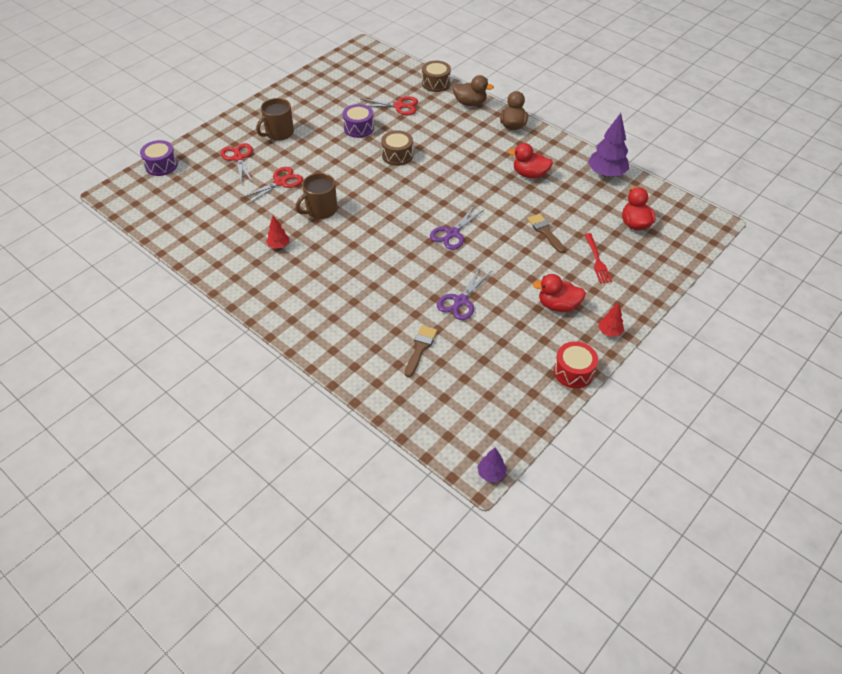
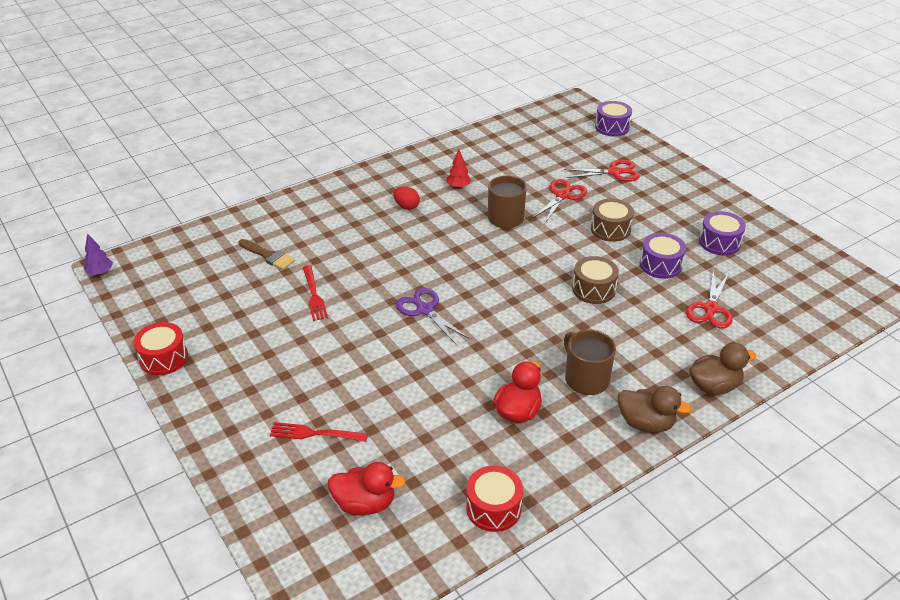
camera: 105 degrees right, 10 degrees down
red scissors [241,167,303,205] -> red scissors turned 120 degrees counterclockwise [533,179,587,223]
brown mug [256,98,294,141] -> brown mug moved to [564,330,616,395]
brown drum [422,61,451,92] -> brown drum moved to [591,198,634,242]
purple scissors [437,268,491,320] -> red fork [303,265,328,321]
brown duck [453,75,494,106] -> brown duck turned 135 degrees counterclockwise [689,343,756,395]
brown brush [527,214,565,253] -> none
red duck [532,274,586,312] -> none
purple tree [588,113,629,177] -> red drum [466,466,523,532]
red tree [598,303,624,337] -> none
none -> red egg [394,186,420,210]
none -> purple drum [699,211,746,255]

